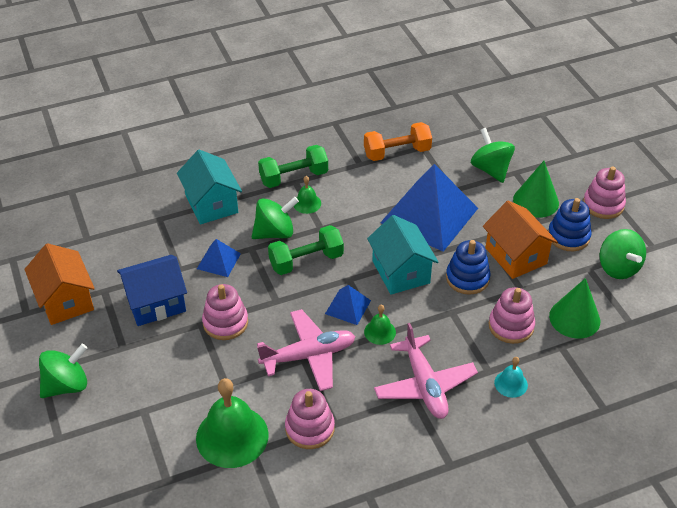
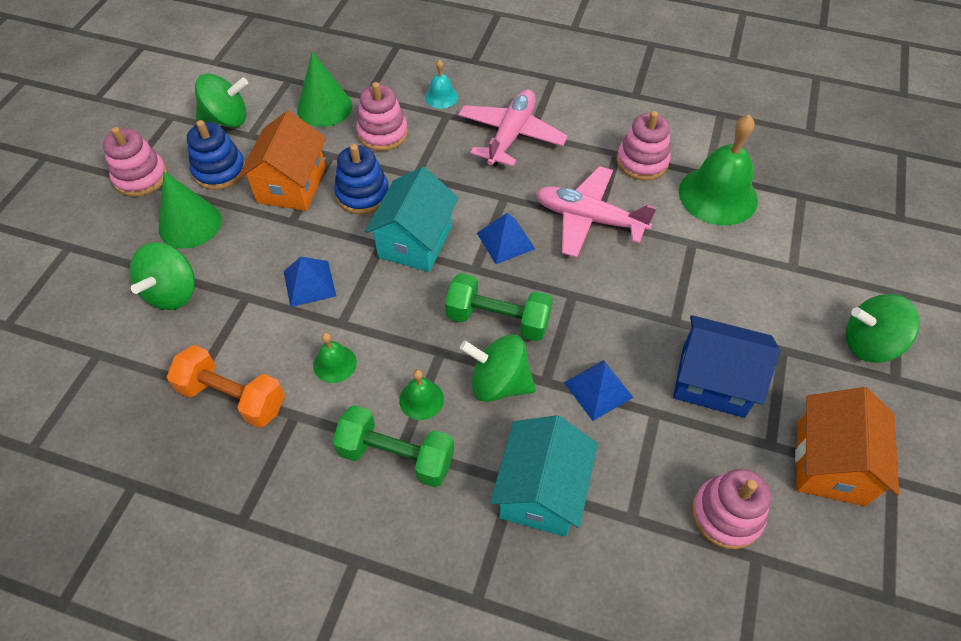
camera: 140 degrees left, 10 degrees up
pink stacking toy [202,284,248,340] -> pink stacking toy moved to [692,469,771,550]
green bell [364,305,396,345] -> green bell moved to [313,333,357,383]
blue pyramid [380,164,478,252] -> blue pyramid [283,257,336,307], size x0.45
green spinning top [600,229,646,279] -> green spinning top turned 60 degrees clockwise [195,74,248,128]

